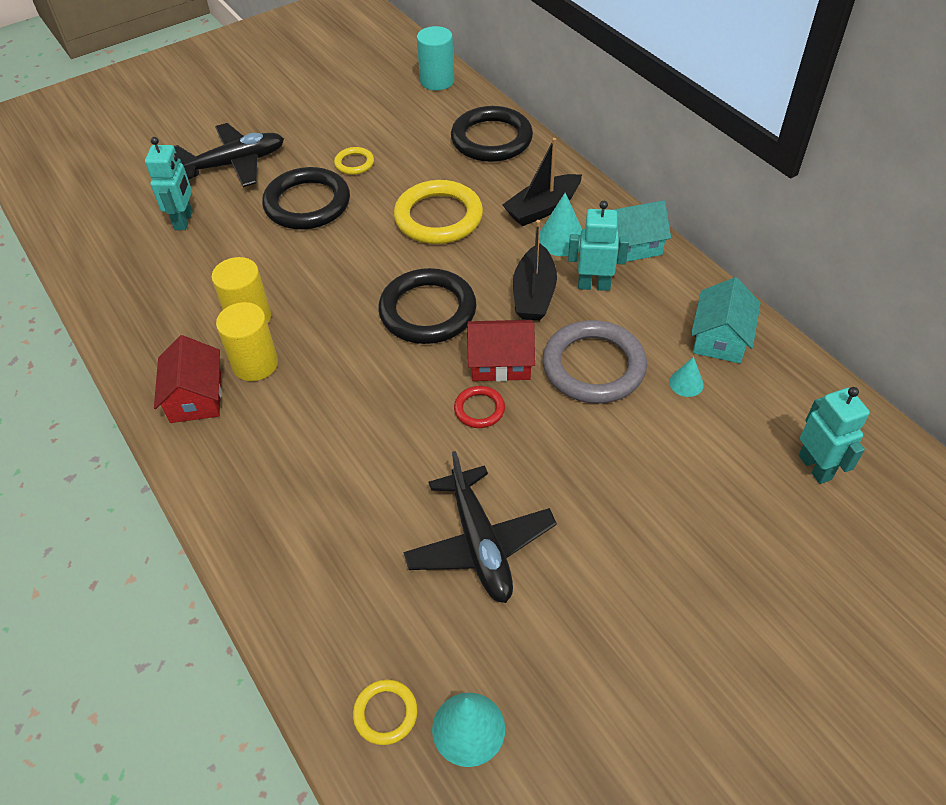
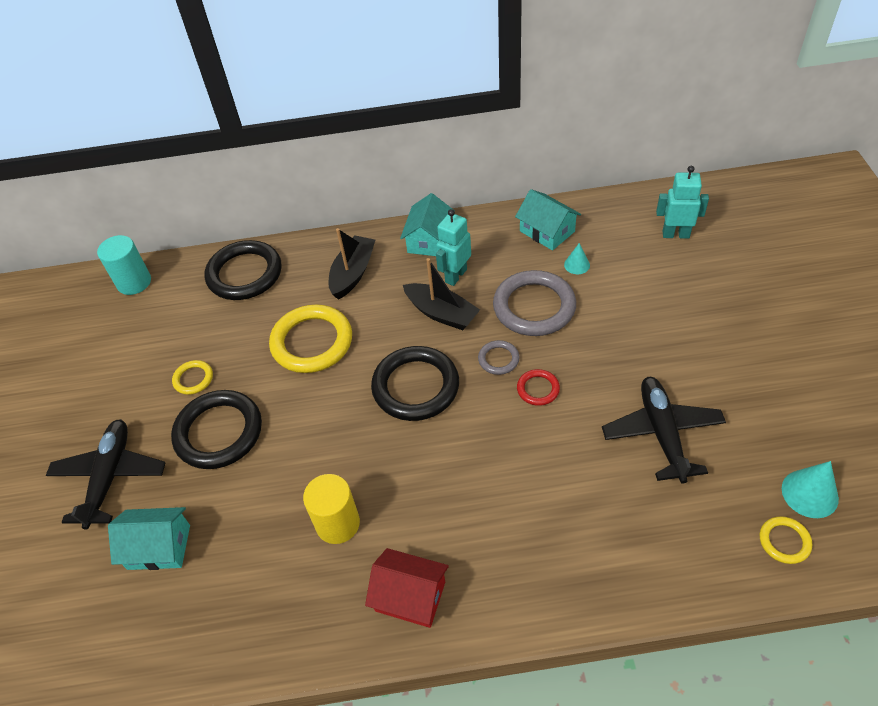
camera: 60 degrees left, 0 degrees up
turquoise robot [145,137,193,230] -> turquoise house [108,507,190,570]
yellow cylinder [216,302,278,381] -> none
black plane [403,451,557,603] -> black plane turned 105 degrees counterclockwise [602,377,726,484]
red house [467,320,535,382] -> grey ring [478,340,520,375]
black boat [503,138,582,226] -> black boat turned 150 degrees counterclockwise [329,228,375,300]
turquoise cone [539,193,582,256] -> none

